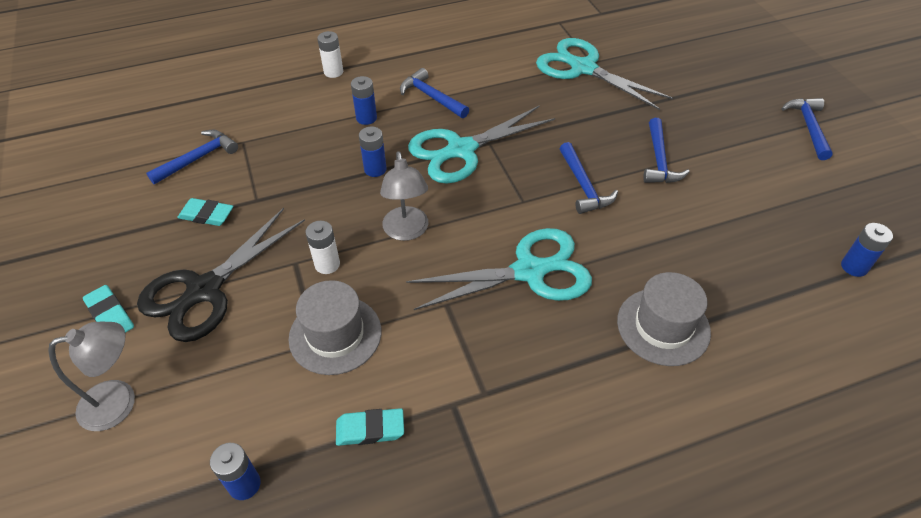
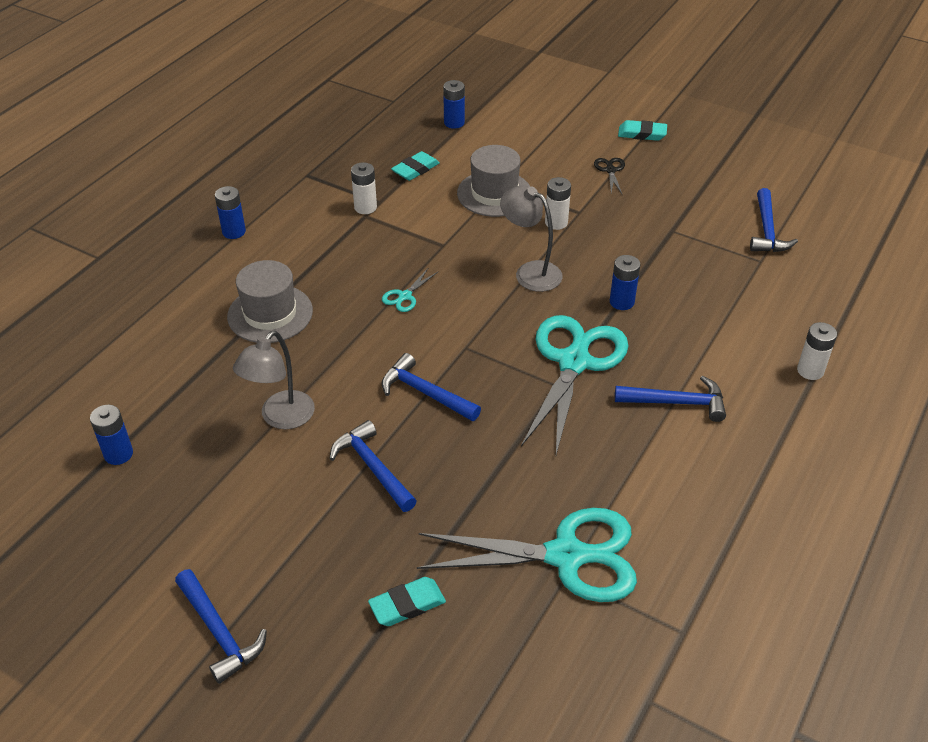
camera: 140 degrees right, 5 degrees down
grey lamp [48,322,135,431] -> grey lamp moved to [233,331,315,429]
black scissors [137,208,305,342] -> black scissors [594,158,625,194], size x0.40
turquoise eraser [177,198,233,226] -> turquoise eraser moved to [368,577,446,626]
blue battery [351,76,377,125] -> blue battery moved to [215,186,246,239]
turquoise scissors [406,228,592,310] -> turquoise scissors [382,268,438,312], size x0.40
none -> white battery [351,162,377,214]

